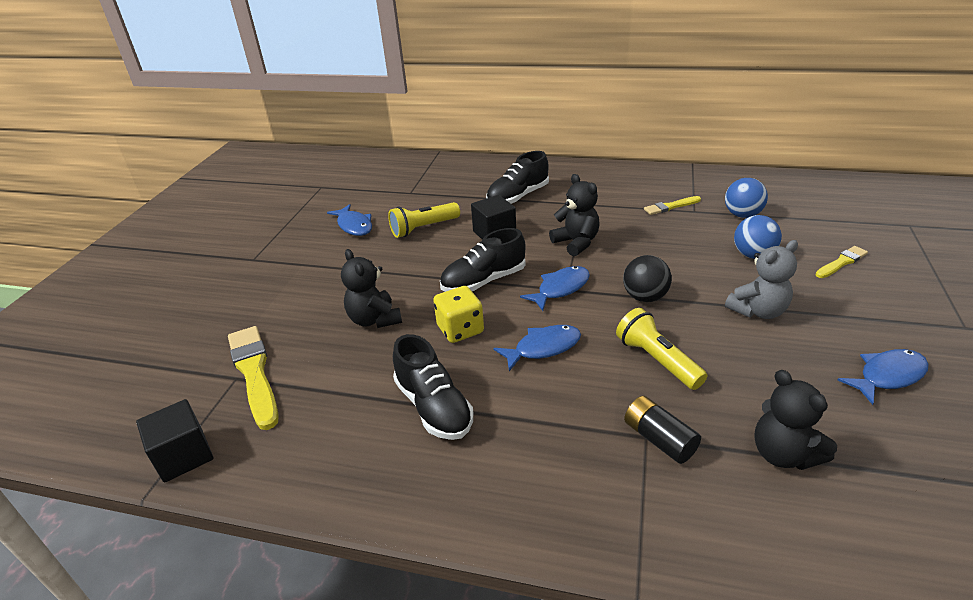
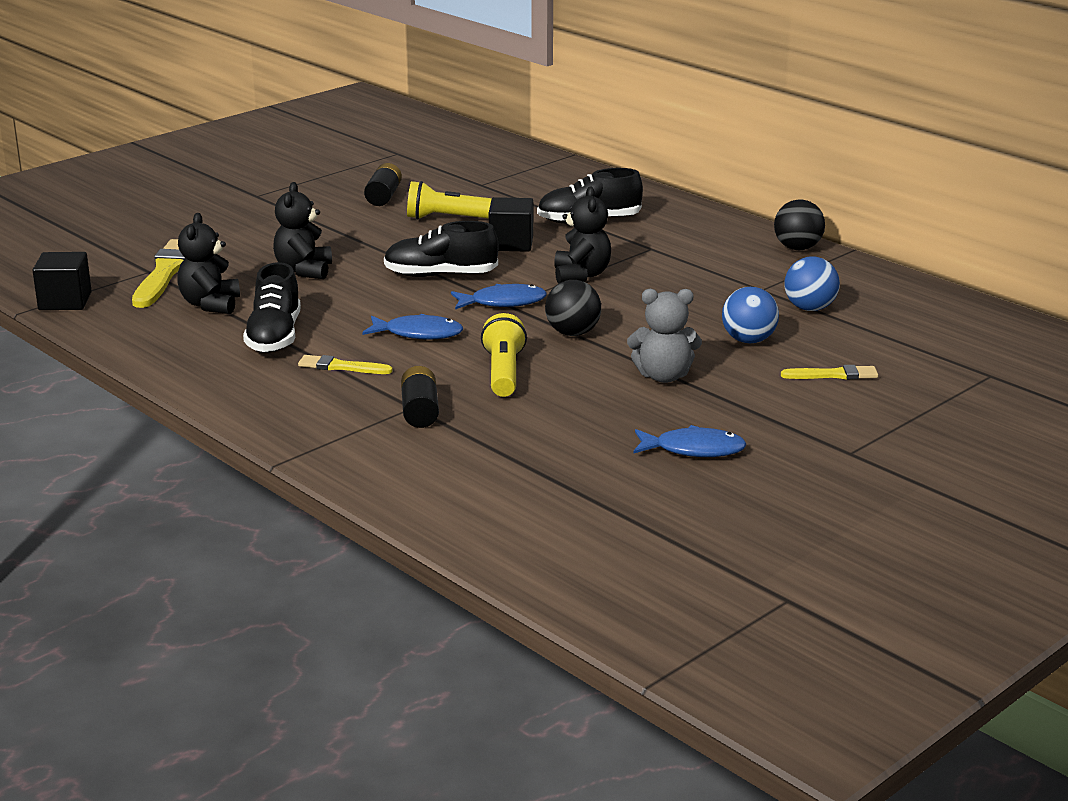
camera: 30 degrees right, 10 degrees down
blue fish [327,204,372,236] -> black battery [364,163,402,206]
yellow dice [433,286,484,343] -> none
yellow brush [644,196,701,215] -> yellow brush moved to [298,355,392,374]
black teddy bear [754,370,837,470] -> black teddy bear moved to [177,213,240,314]
none -> black ball [774,199,825,250]

